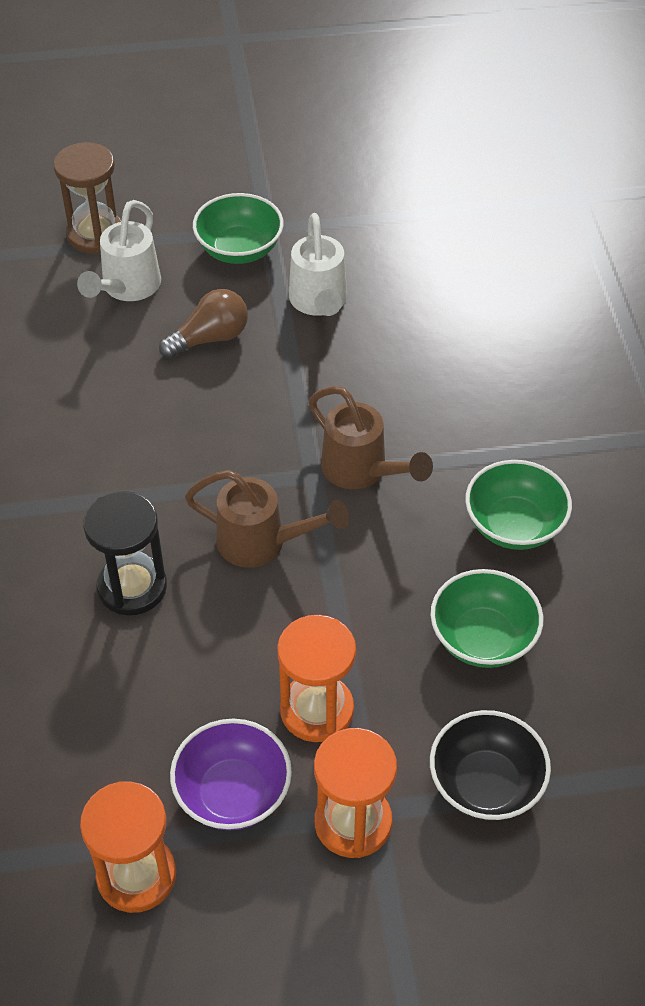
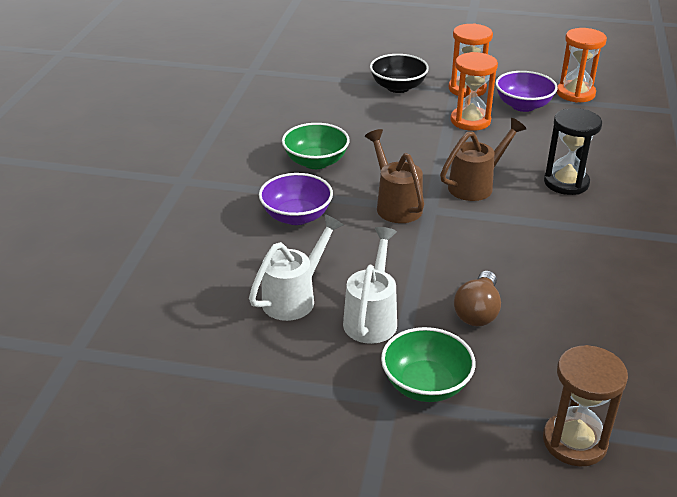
camera: 160 degrees left, 15 degrees down
white watering can [77,200,161,301] -> white watering can moved to [249,214,344,321]
brown light bulb [159,289,248,359] -> brown light bulb turned 60 degrees counterclockwise [454,271,501,326]
brown watering can [185,470,349,568] -> brown watering can turned 105 degrees clockwise [440,118,527,201]
green bowl [430,569,543,668] -> none
none -> purple bowl [259,173,333,225]

